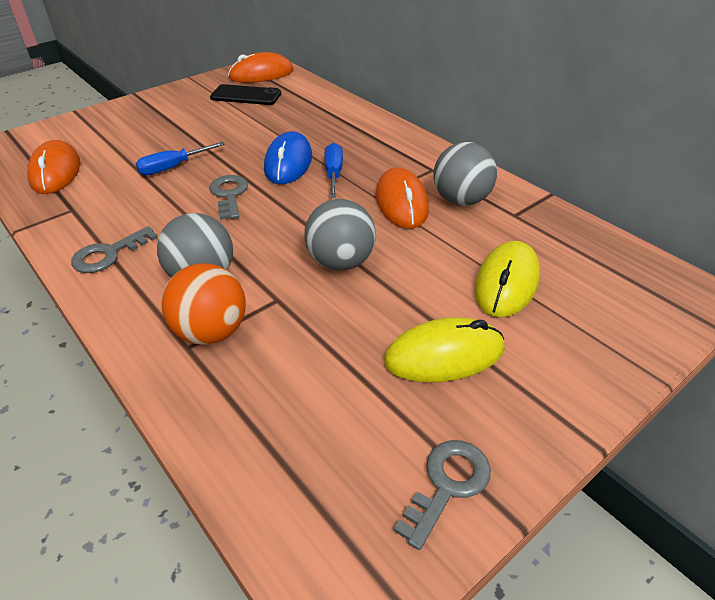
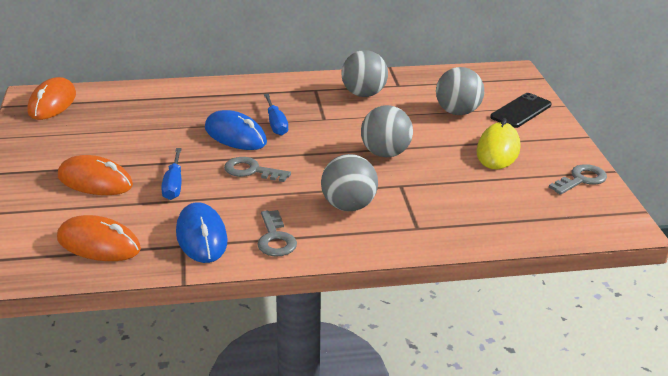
camera: 60 degrees left, 10 degrees down
orange ball [161,263,246,345] -> none
black phone [210,84,281,105] -> black phone moved to [490,93,552,128]
blue screwdriver [324,143,343,198] -> blue screwdriver turned 135 degrees counterclockwise [264,94,288,136]
orange mouse [376,167,429,229] -> orange mouse moved to [58,155,133,195]
grey key [394,440,491,550] -> grey key turned 75 degrees clockwise [549,164,607,195]
yellow mouse [474,241,540,317] -> grey ball [436,67,484,115]
none -> blue mouse [176,202,227,263]

